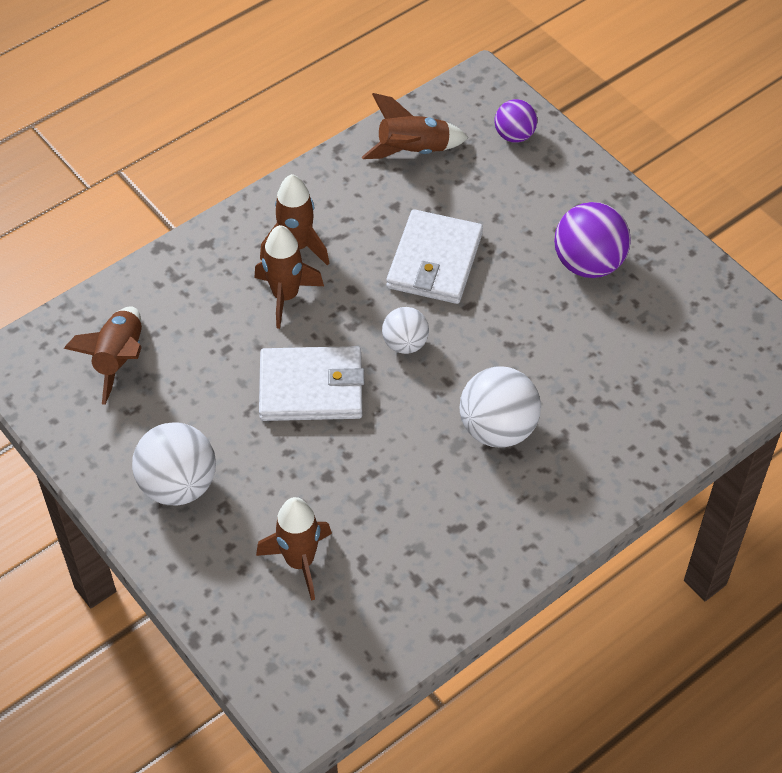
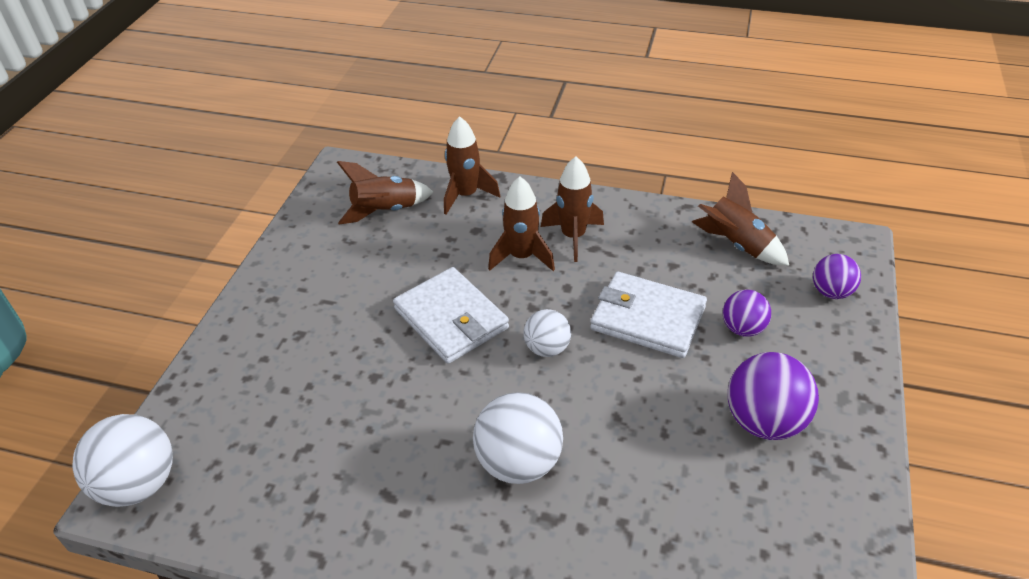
camera: 55 degrees right, 10 degrees down
white ball [132,422,216,505] -> white ball moved to [72,414,173,507]
brown rocket [256,497,332,601] -> brown rocket moved to [444,116,500,215]
white wallet [386,209,483,304] -> white wallet turned 45 degrees clockwise [590,272,707,358]
none -> purple ball [723,290,771,337]

